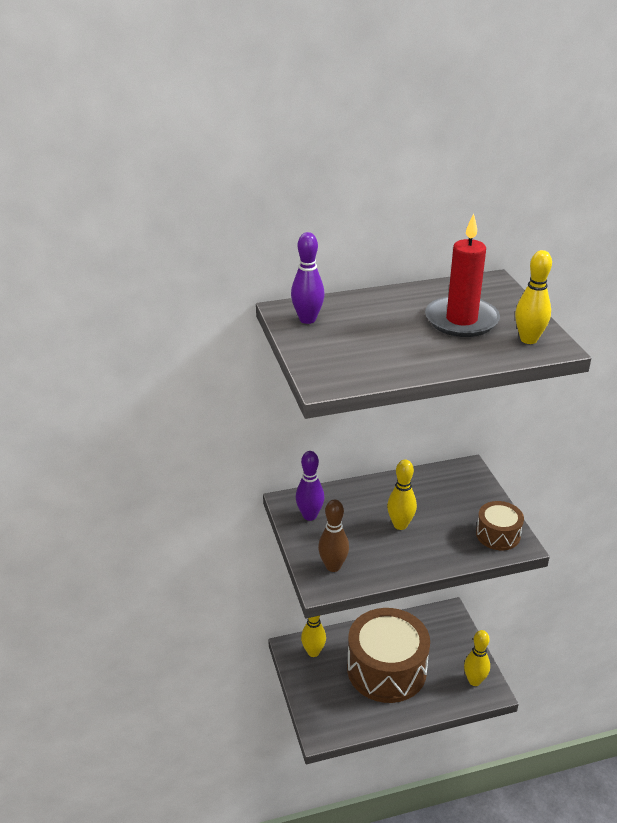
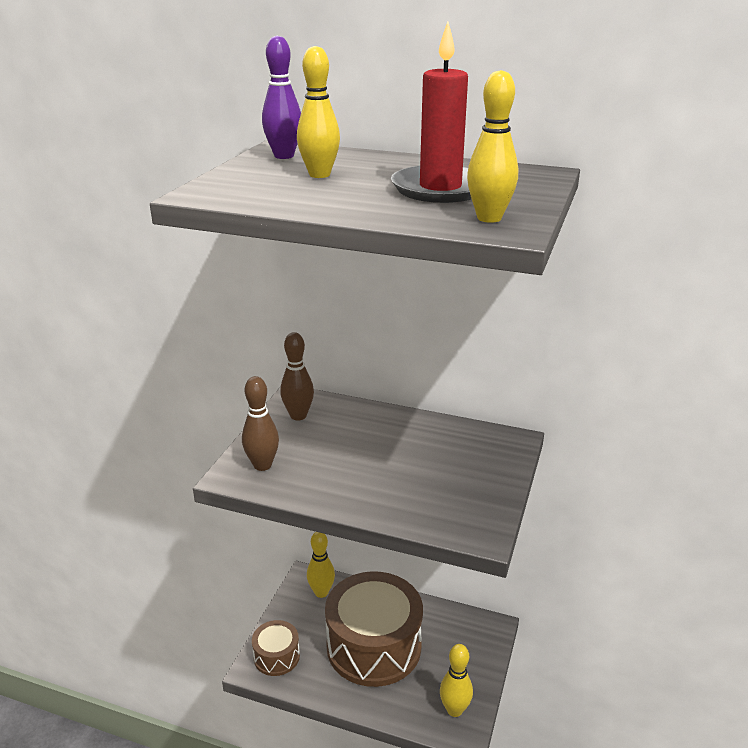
camera: 35 degrees right, 5 degrees down
purple bowling pin [296,451,324,521] -> brown bowling pin [280,332,314,420]
yellow bowling pin [387,460,417,530] -> yellow bowling pin moved to [297,46,340,178]
brown drum [476,501,524,550] -> brown drum moved to [252,620,300,676]

